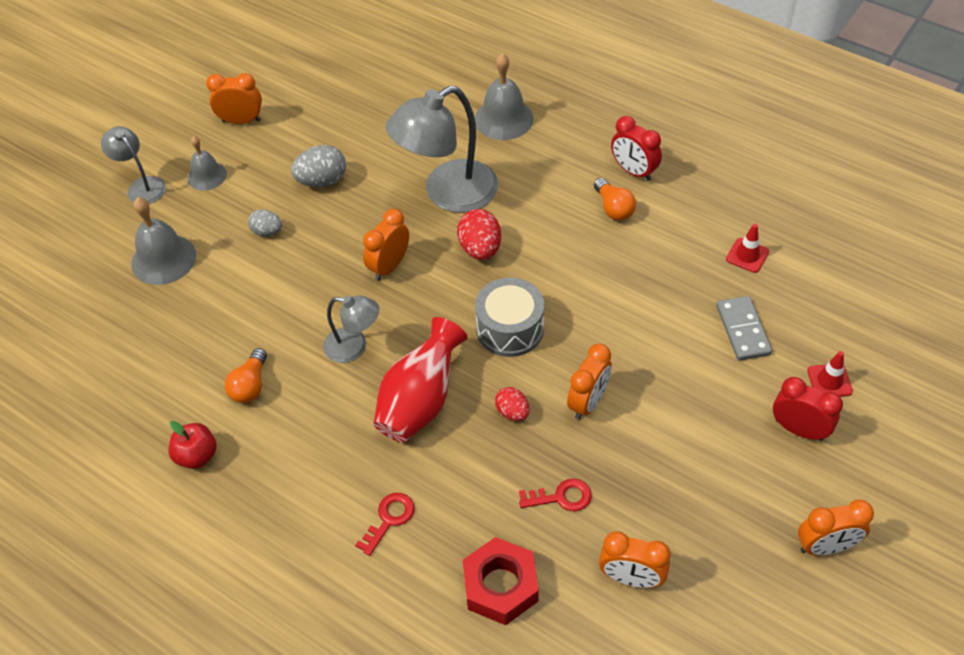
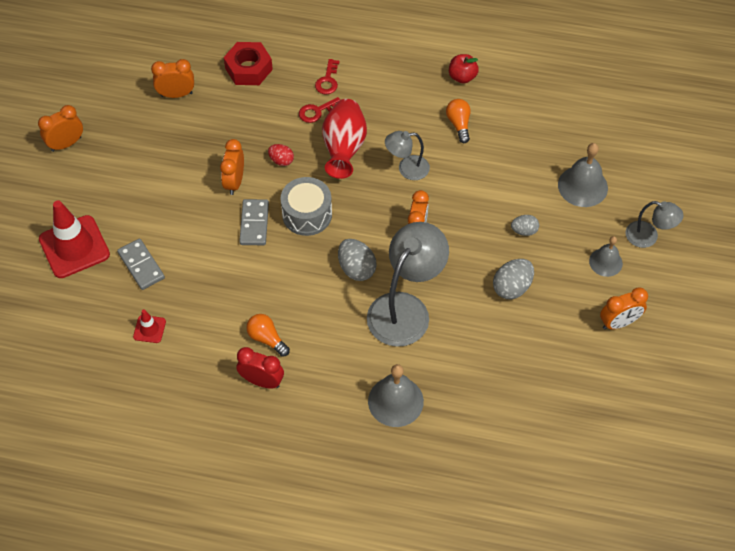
camera: 155 degrees right, 5 degrees up
red egg [457,209,501,260] -> grey egg [338,239,377,281]
red key [519,478,592,512] -> red key moved to [299,97,340,123]
red clock [773,377,843,441] -> none
red traffic cone [807,351,853,397] -> red traffic cone [39,201,110,278], size x2.14
none -> grey domino [239,199,269,245]

